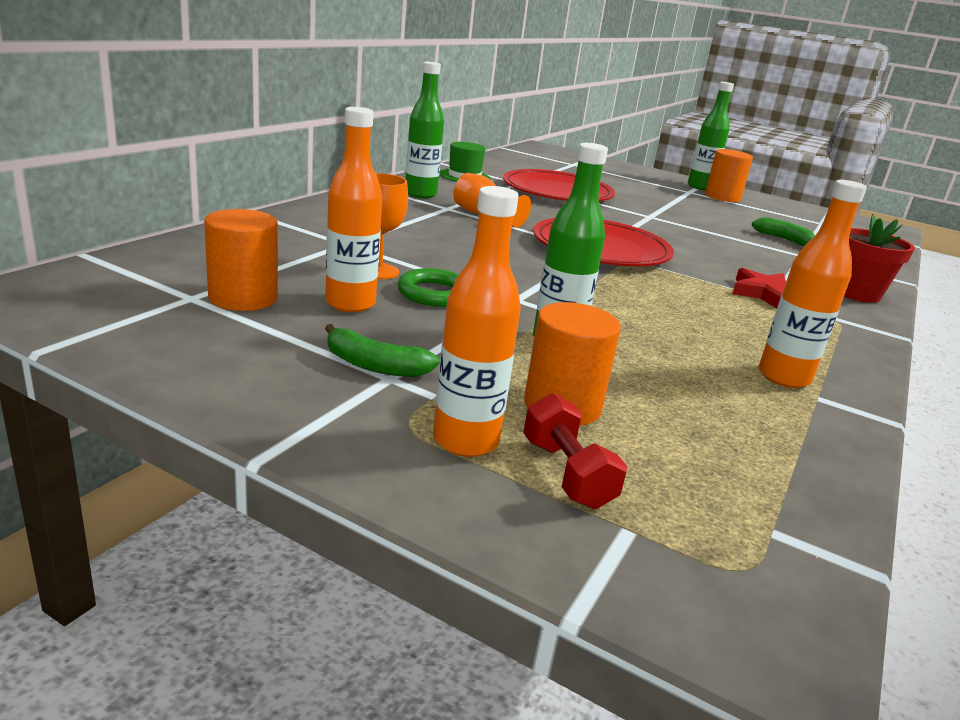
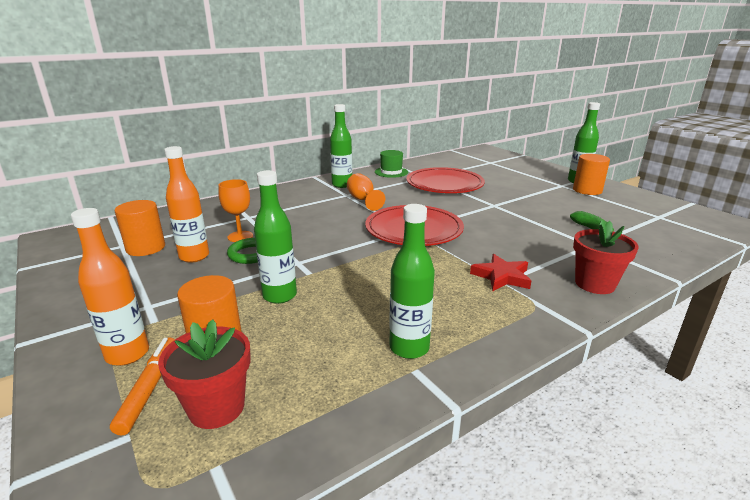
camera: 30 degrees right, 0 degrees up
green banana [325,324,440,377] -> none
red dumbbell [523,393,627,509] -> orange marker [110,337,175,436]
orange bottle [759,180,867,388] -> green bottle [389,204,435,359]
none -> red flower pot [158,319,251,429]

